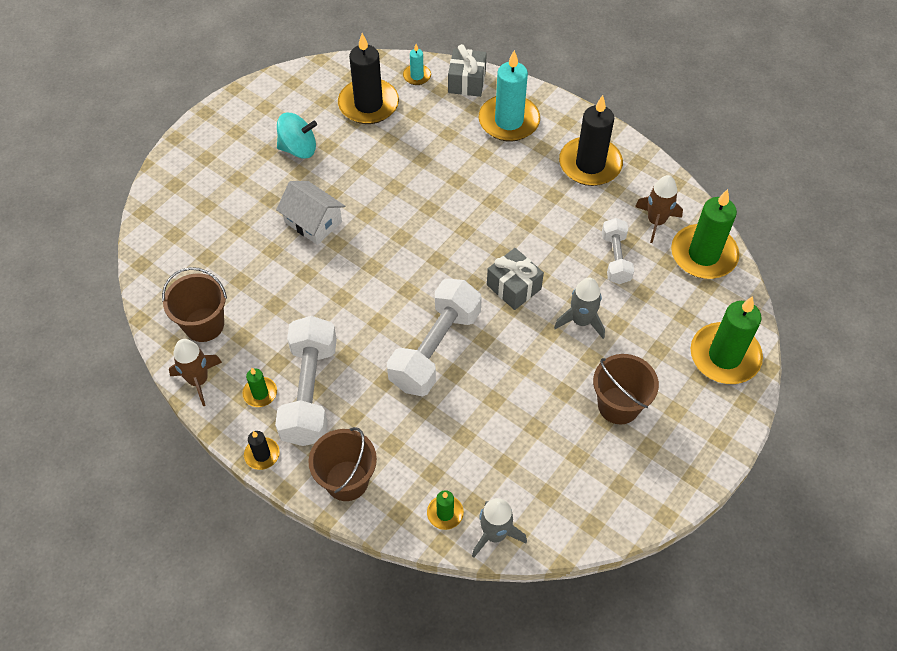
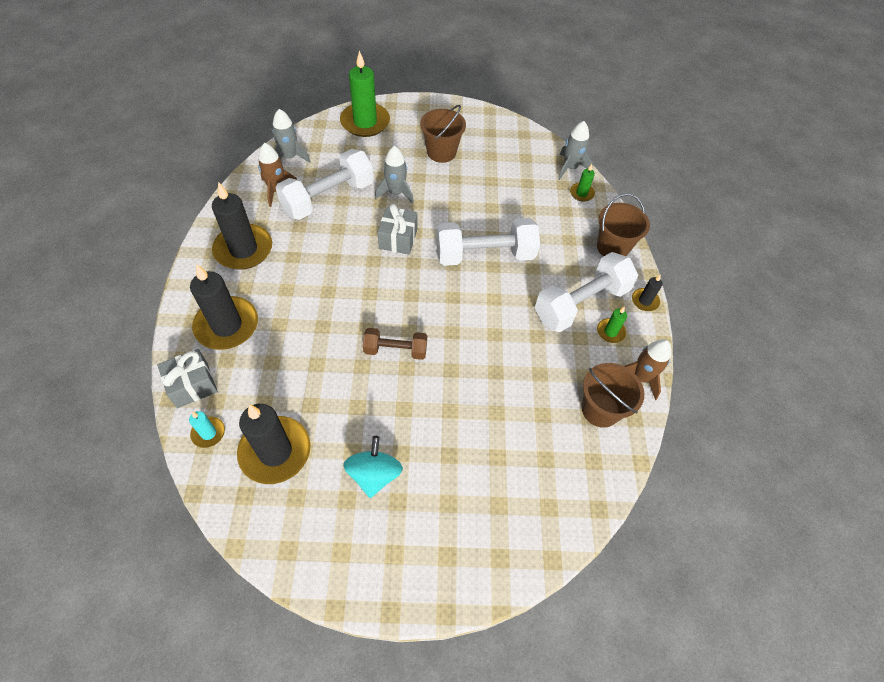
camera: 130 degrees left, 0 degrees up
white house [276,181,345,245] -> none
turquoise spinning top [277,113,317,159] -> turquoise spinning top turned 45 degrees clockwise [343,436,403,498]
turquoise candle [479,50,540,142] -> black candle [190,264,258,350]
white dumbbell [602,218,634,284] -> white dumbbell [276,149,374,220], size x1.75
green candle [671,189,739,279] -> grey rocket [273,109,311,163]
none -> brown dumbbell [363,328,427,360]

